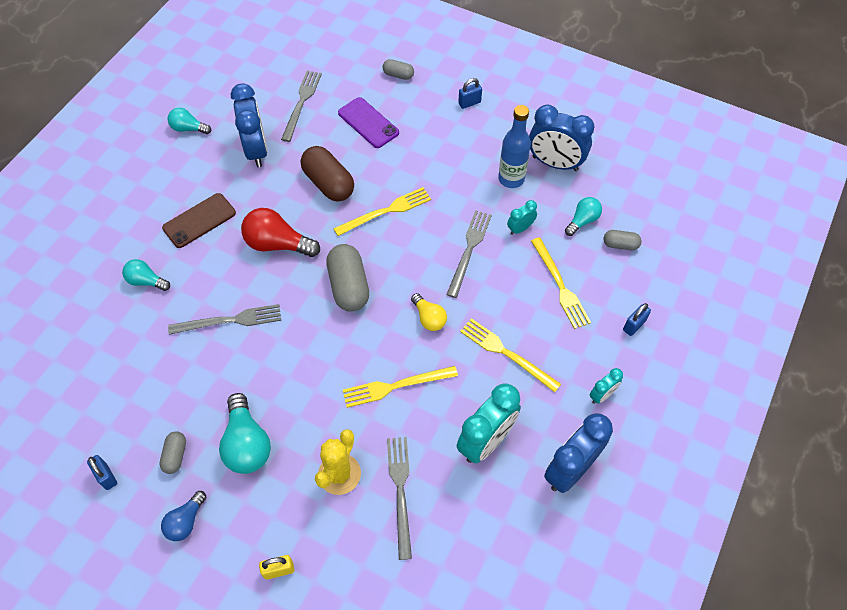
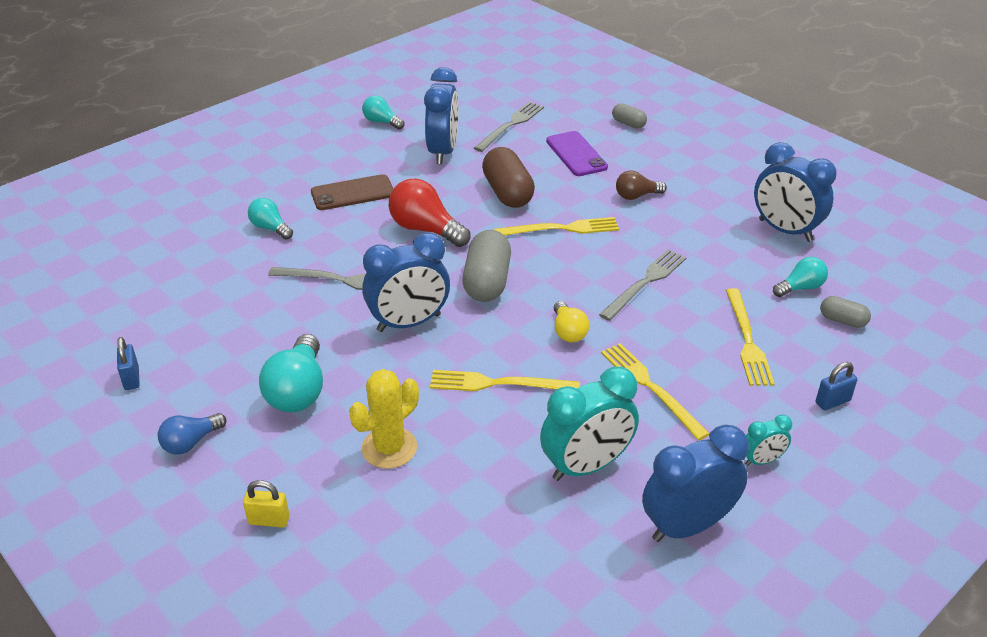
camera: 20 degrees right, 20 degrees down
grey capsule [159,431,186,474] -> none
grey fork [387,437,412,560] -> none
blue padlock [458,78,482,109] -> none
blue bottle [498,105,531,188] -> none
turquoise clock [507,200,537,235] -> none
none -> blue clock [362,233,450,332]
none -> brown light bulb [616,171,667,200]

